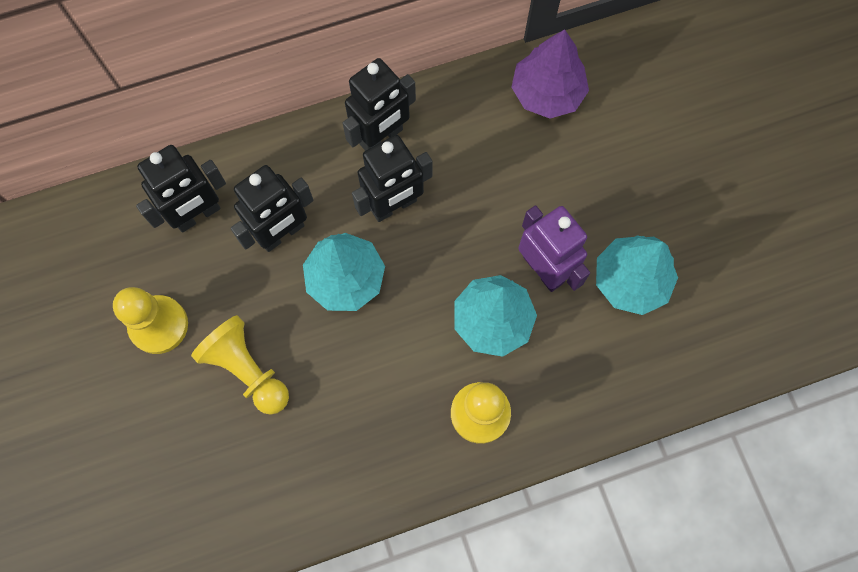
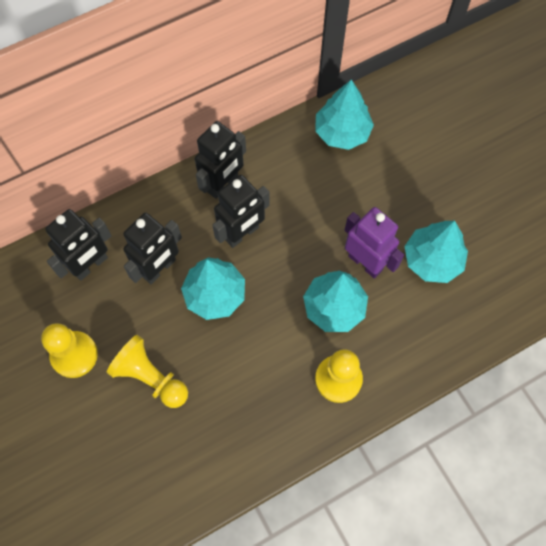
camera: 10 degrees left, 5 degrees down
purple tree [511,29,589,119] -> turquoise tree [315,80,374,150]

